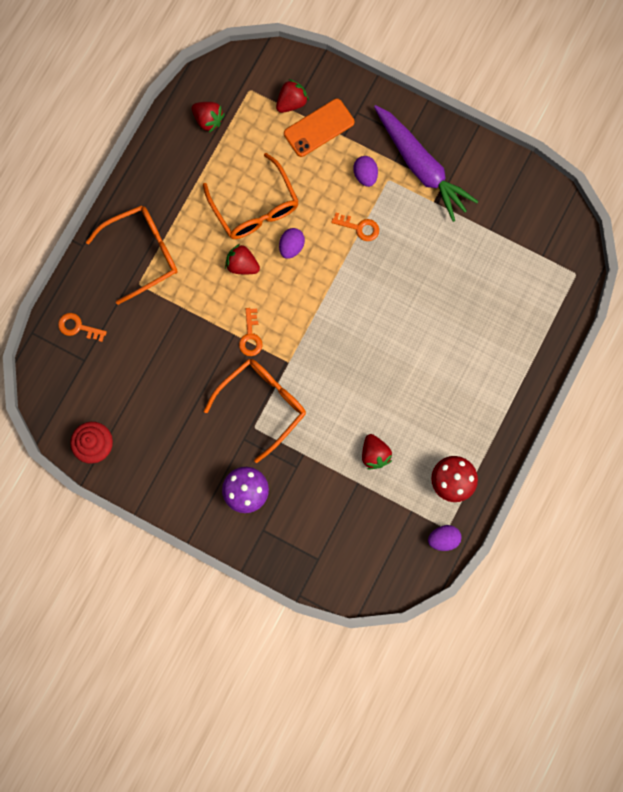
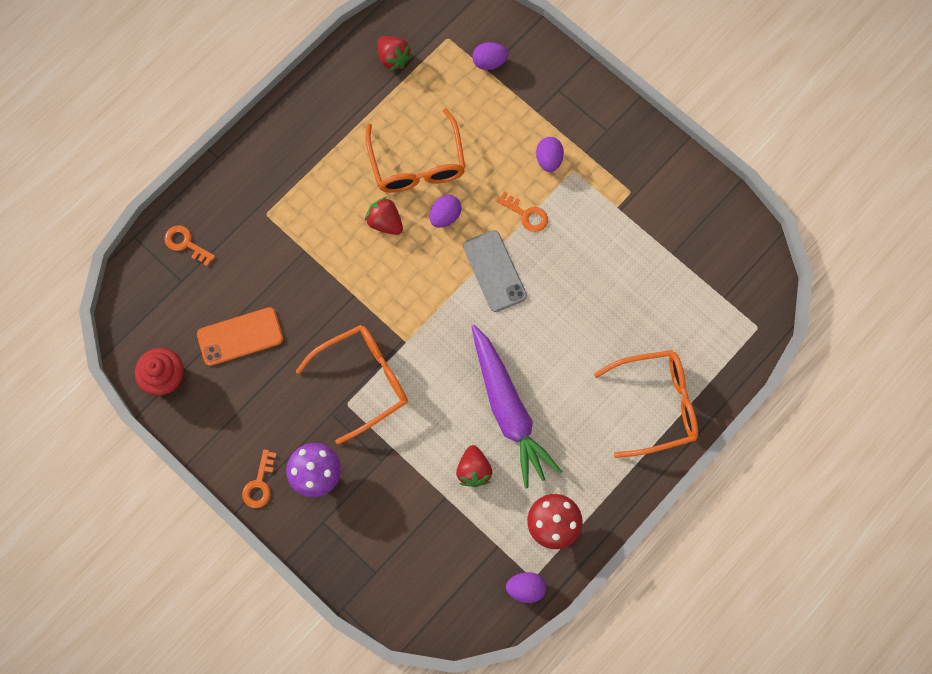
camera: 15 degrees right, 5 degrees down
orange glasses [86,205,178,305] -> orange glasses moved to [594,350,698,458]
orange key [239,308,263,356] -> orange key moved to [242,449,277,508]
red strawberry [276,79,309,113] -> purple egg [472,42,508,70]
orange phone [284,99,354,157] -> orange phone moved to [197,307,283,366]
purple carrot [374,105,478,222] -> purple carrot moved to [471,325,562,489]
none -> grey phone [463,230,527,312]

